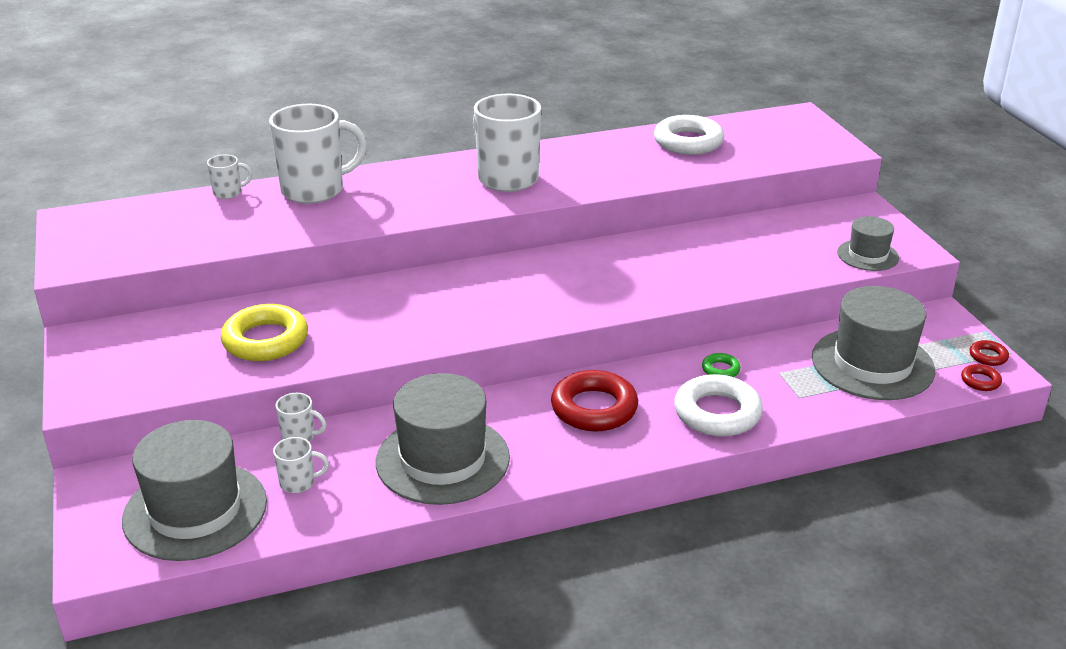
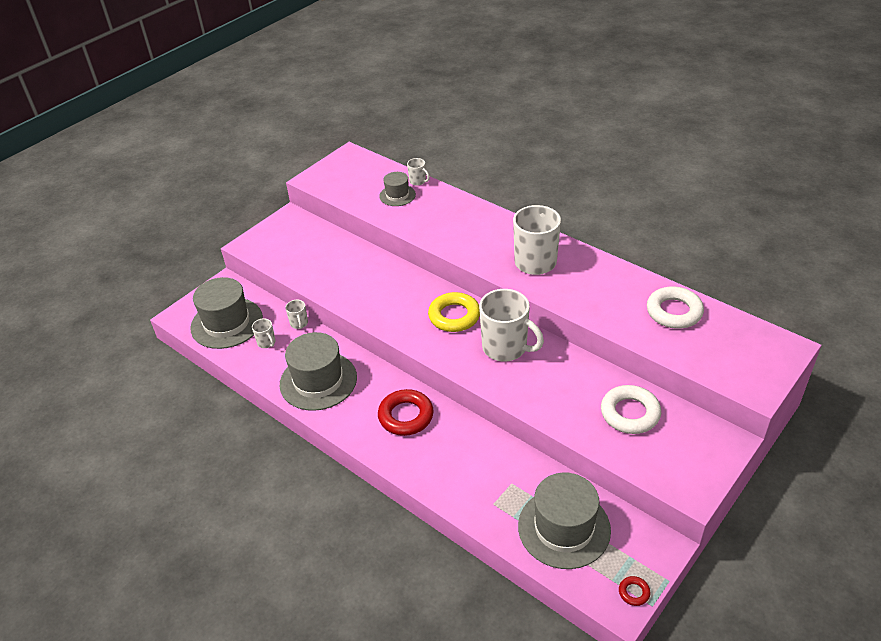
camera: 60 degrees right, 10 degrees up
yellow ring [221,304,308,361] -> yellow ring moved to [428,292,480,332]
white mug [269,104,367,204] -> white mug moved to [479,289,544,361]
white ring [674,374,763,436] -> white ring moved to [601,385,661,434]
green ring [702,353,741,377] -> none
grey hat [837,216,899,271] -> grey hat moved to [379,172,416,206]
red ring [961,364,1002,391] -> none

